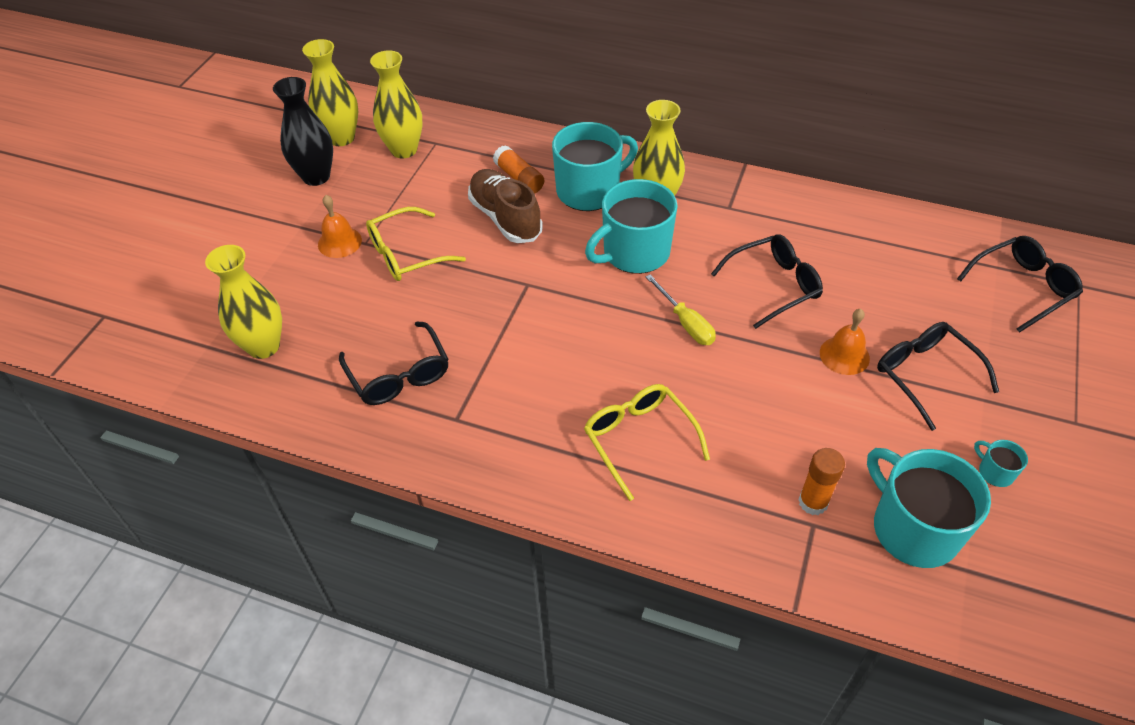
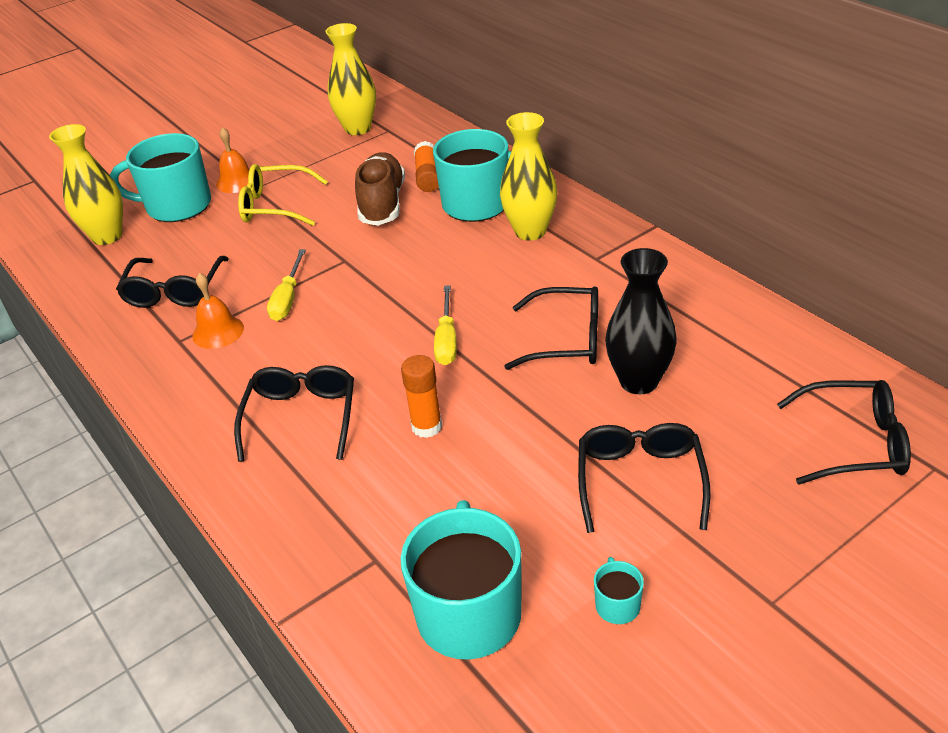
camera: 35 degrees right, 10 degrees down
black vase [273,77,333,186] -> black vase moved to [605,248,677,394]
yellow vase [302,39,358,146] -> none
yellow glasses [584,384,710,501] -> black glasses [234,365,354,462]
turquoise mug [585,179,678,274] -> turquoise mug moved to [110,133,211,222]
orange glue stick [798,448,845,515] -> orange glue stick moved to [401,355,442,438]
orange bell [820,309,870,375] -> orange bell moved to [192,273,244,349]
none -> yellow screwdriver [267,249,306,321]

